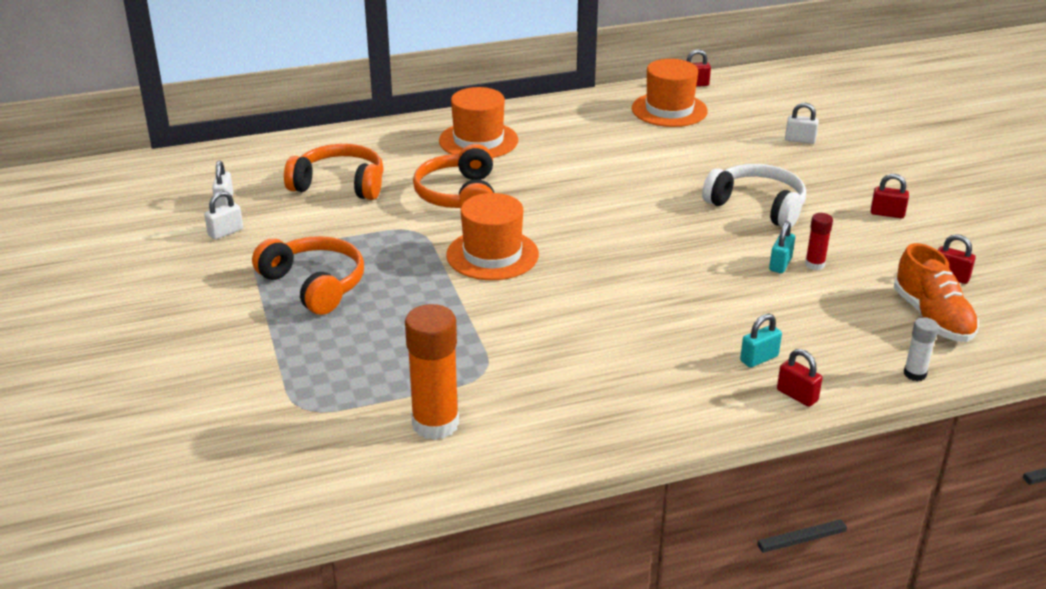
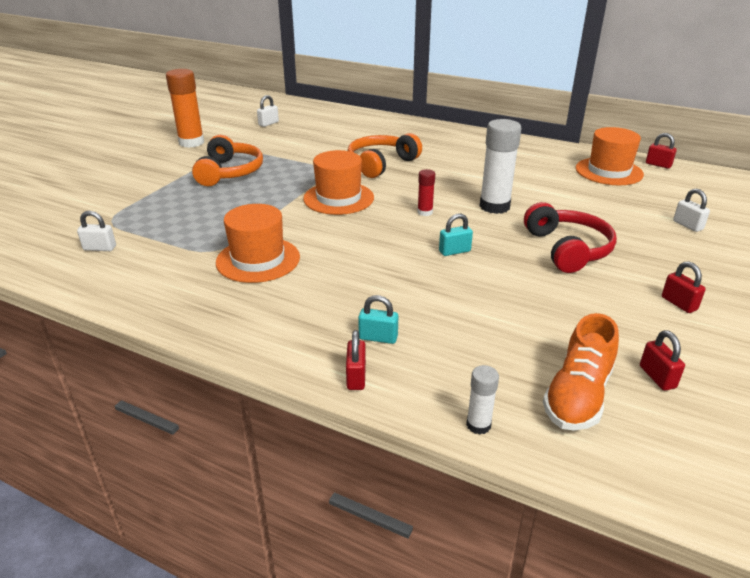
camera: 45 degrees right, 0 degrees up
white padlock [204,191,243,239] -> white padlock moved to [77,211,116,251]
orange headphones [284,144,384,200] -> none
orange glue stick [405,304,459,440] -> orange glue stick moved to [166,69,204,148]
orange hat [439,87,518,158] -> orange hat moved to [216,204,300,283]
white headphones [702,164,806,227] -> red headphones [524,202,617,273]
turquoise padlock [769,221,795,273] -> turquoise padlock moved to [439,214,473,256]
red glue stick [805,213,833,270] -> red glue stick moved to [417,169,435,216]
none -> white glue stick [480,119,522,214]

